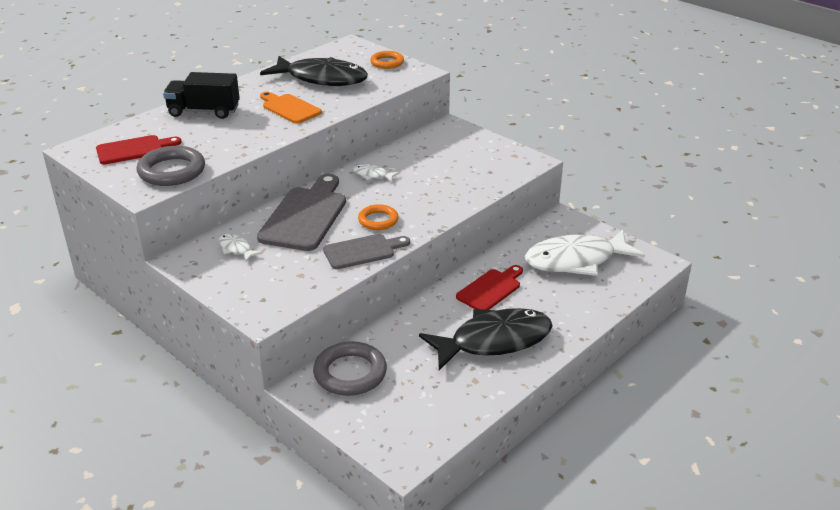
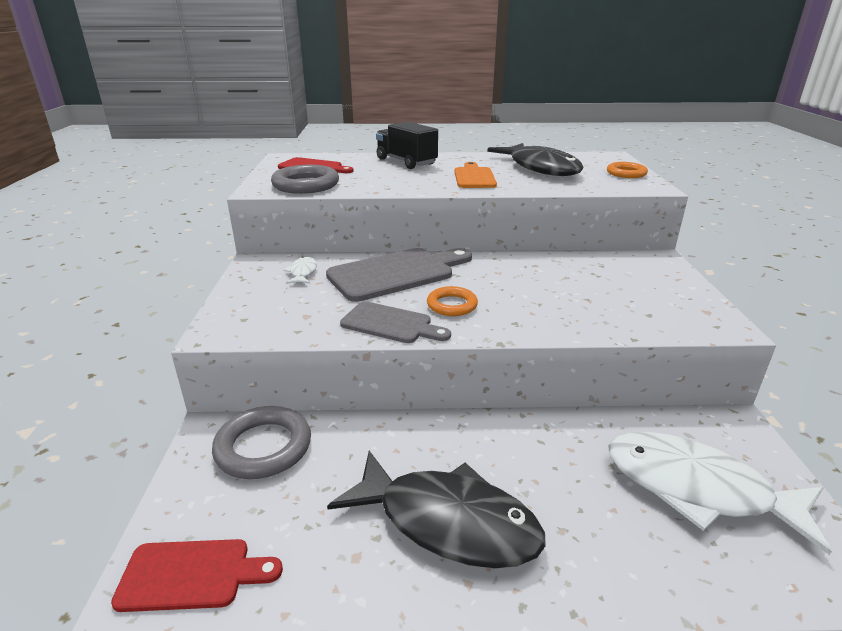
camera: 45 degrees right, 5 degrees down
white fish [353,164,400,182] -> none
red cutting board [456,265,523,310] -> red cutting board moved to [111,539,283,612]

